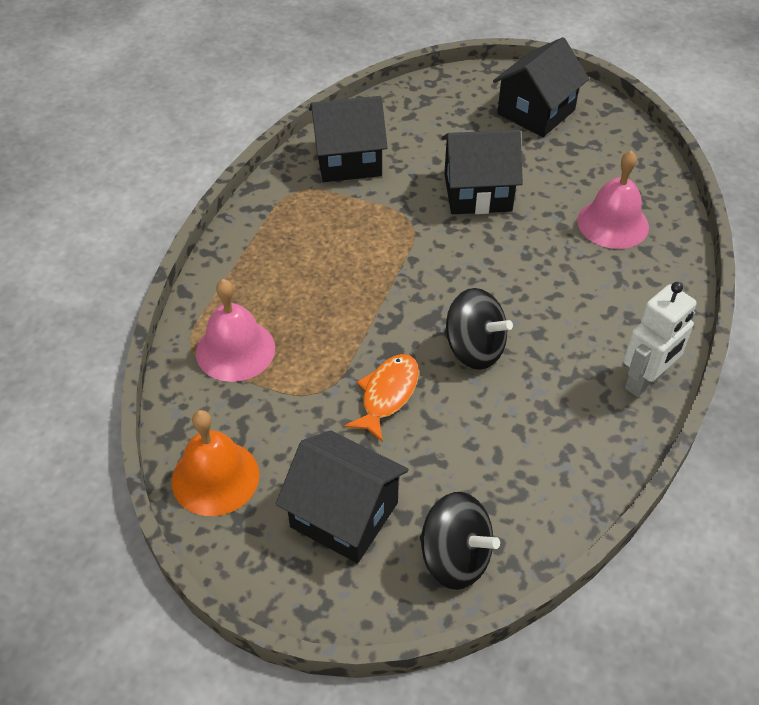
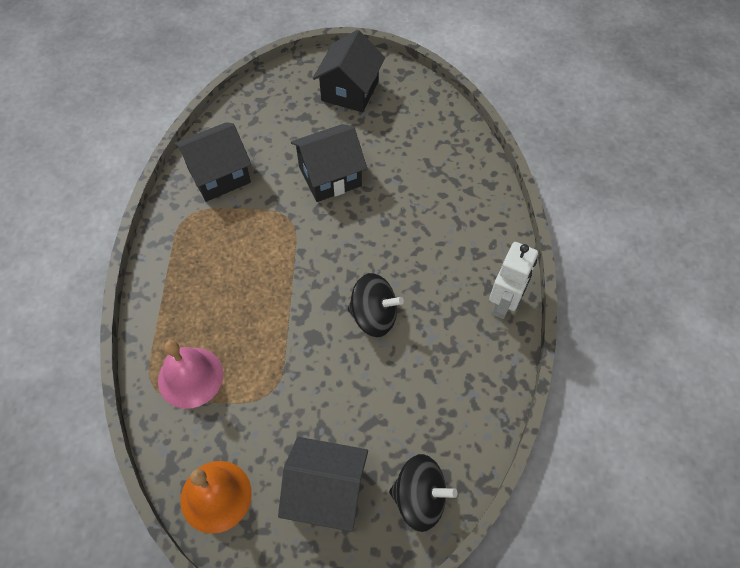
camera: 20 degrees left, 10 degrees up
orange fish [344,354,419,442] -> none
pink bell [577,150,649,249] -> none

